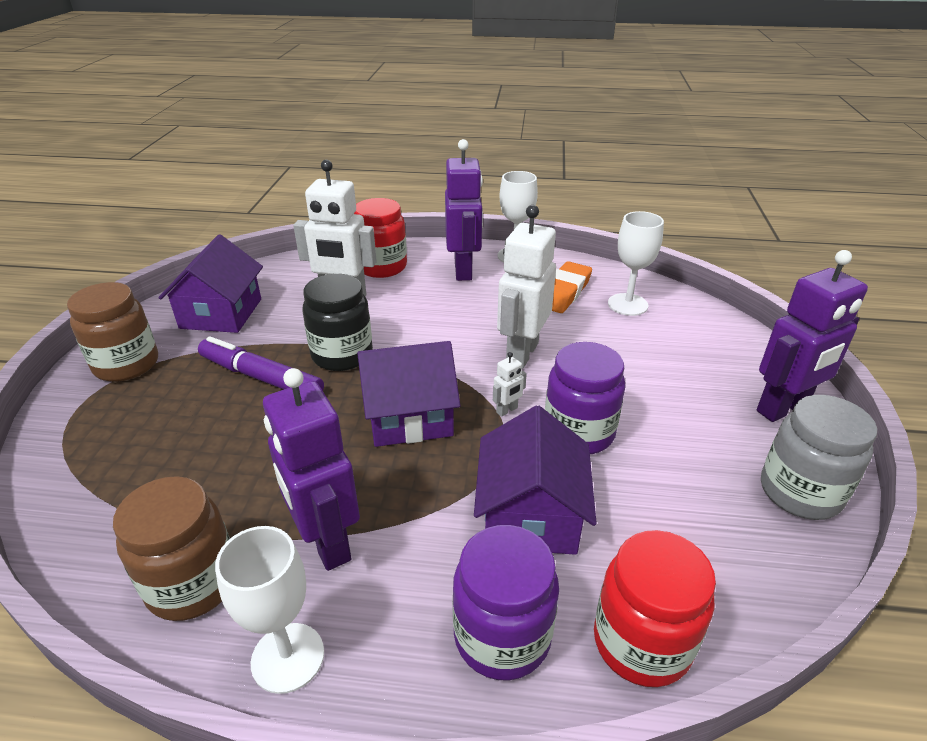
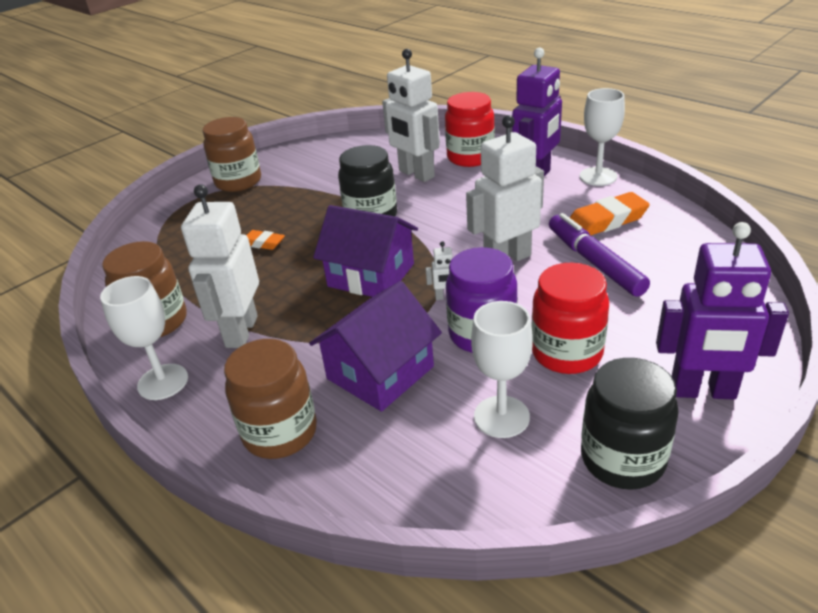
camera: 40 degrees right, 0 degrees up
purple house [159,234,263,333] -> none
purple marker [198,336,324,391] -> purple marker moved to [549,213,650,297]
purple robot [263,368,360,571] -> white robot [181,184,259,348]
purple jar [453,525,559,680] -> brown jar [224,339,317,459]
red jar [594,530,716,687] -> red jar moved to [532,263,609,374]
white goblet [608,211,664,316] -> white goblet moved to [471,301,533,438]
grey jar [761,395,877,520] -> black jar [581,358,679,490]
none -> orange eraser [246,230,285,250]

